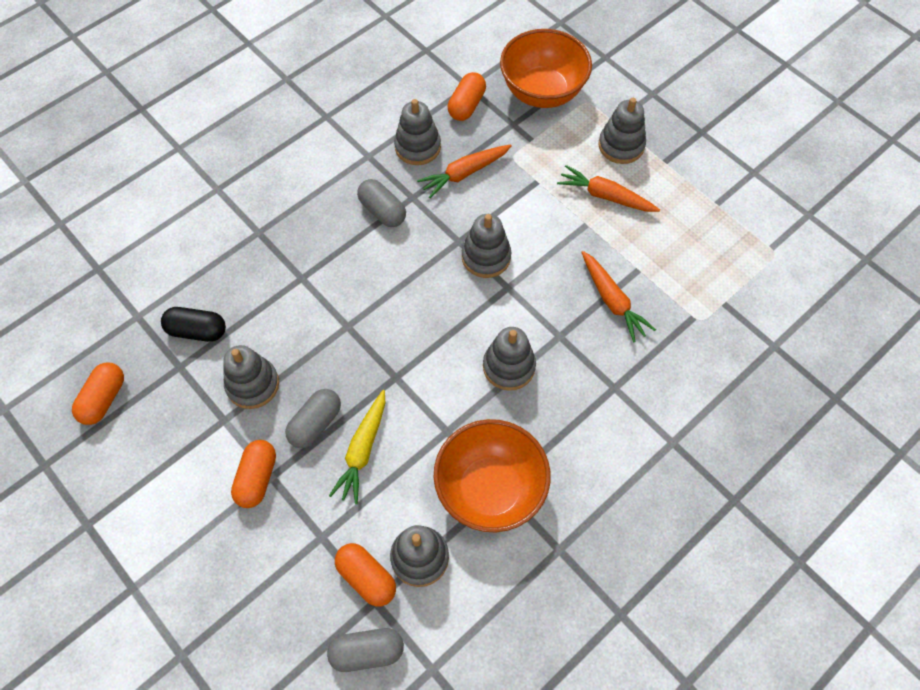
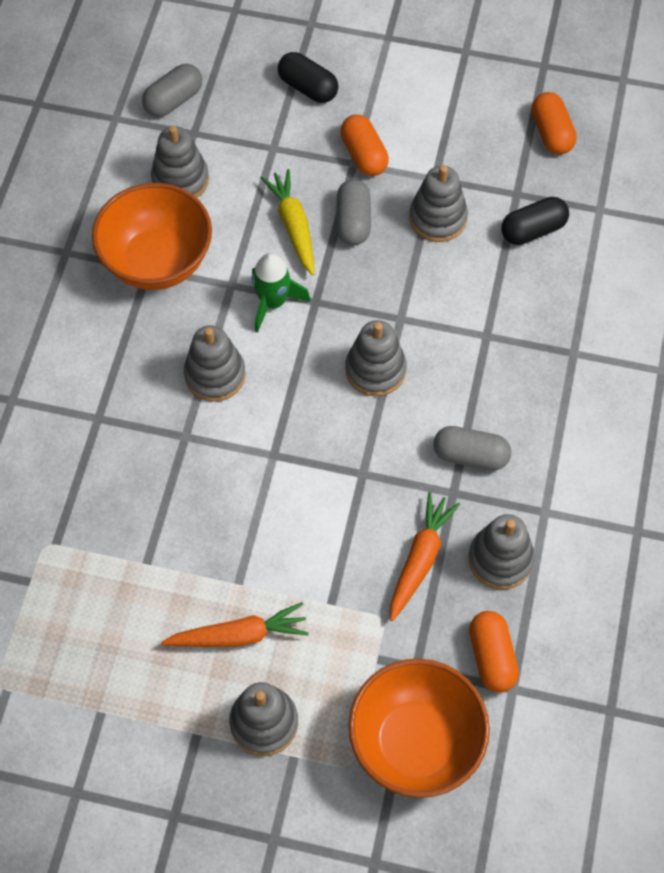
camera: 145 degrees right, 0 degrees up
orange capsule [335,543,396,607] -> none
grey stacking toy [462,214,511,278] -> grey stacking toy moved to [345,320,407,396]
orange carrot [581,251,656,342] -> none
none -> green rocket [252,253,311,332]
none -> black capsule [278,52,338,103]

